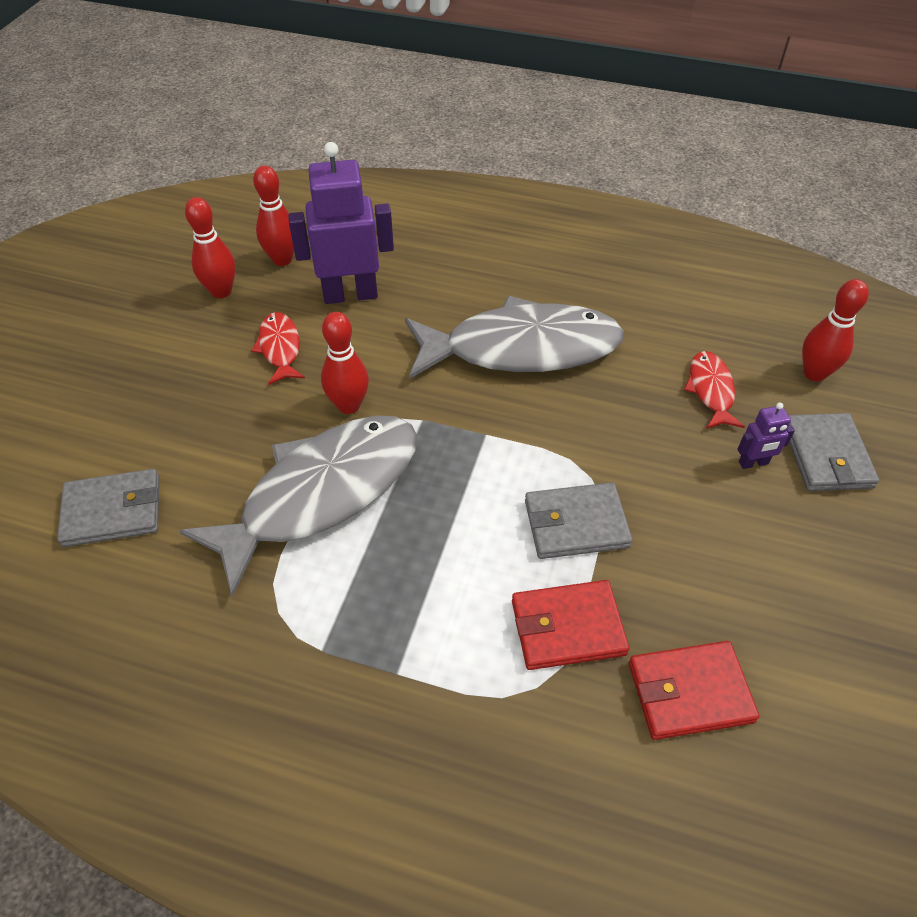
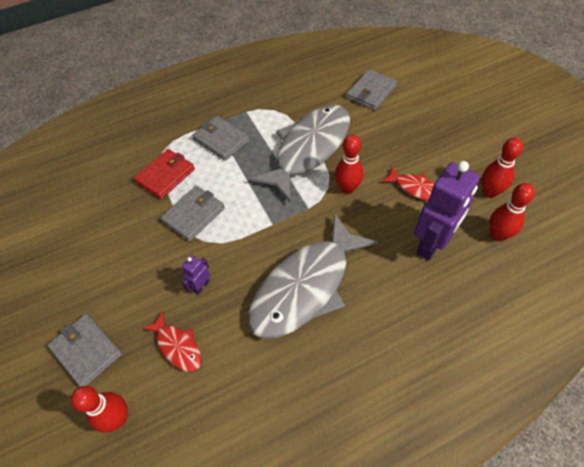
camera: 140 degrees right, 5 degrees up
grey fish [179,416,417,597] -> grey fish turned 150 degrees counterclockwise [249,104,350,202]
red wallet [629,641,760,740] -> none
purple robot [738,402,795,469] -> purple robot moved to [181,255,210,295]
none -> grey wallet [192,116,250,161]

